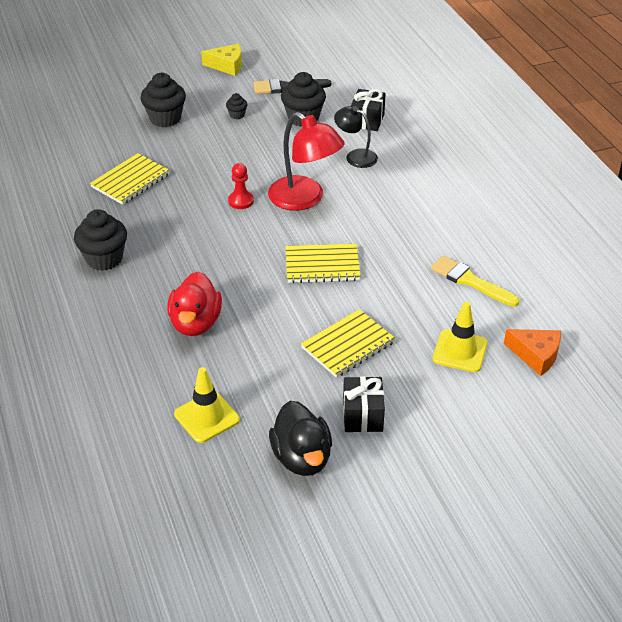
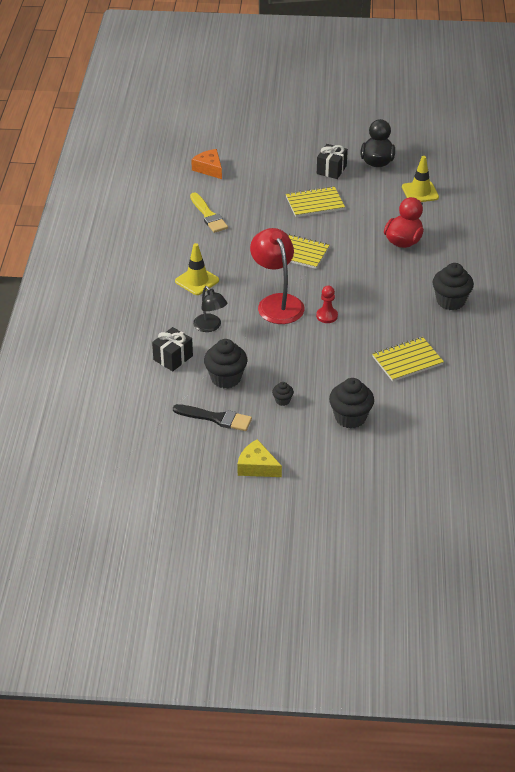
camera: 155 degrees left, 0 degrees up
yellow traffic cone [433,302,488,372] -> yellow traffic cone moved to [175,243,219,295]

